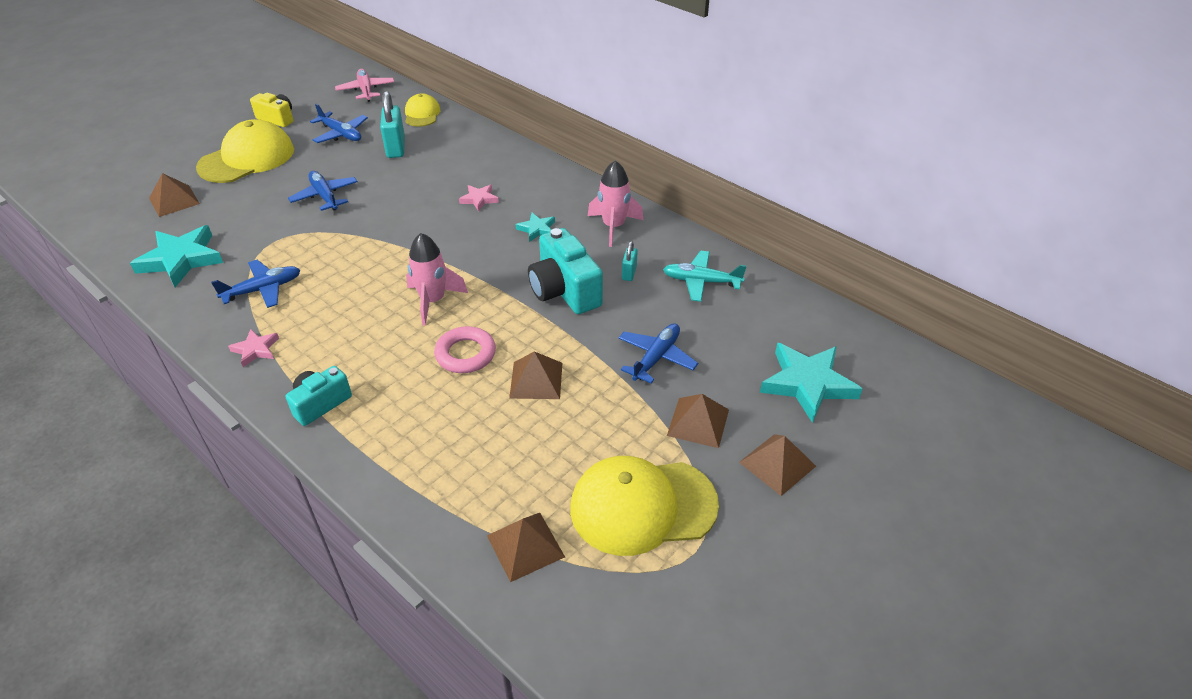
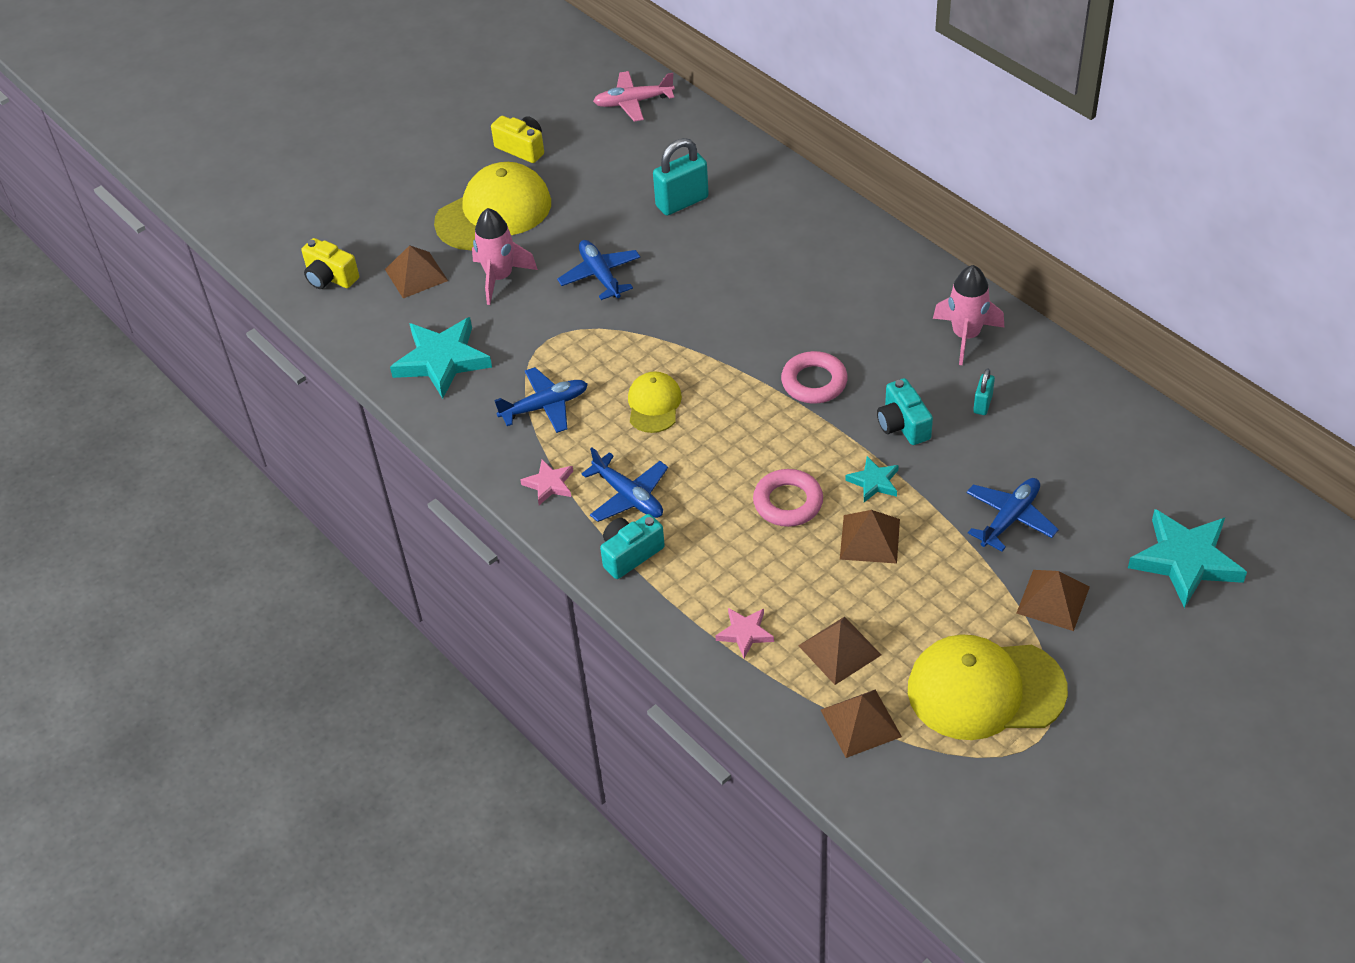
camera: 10 degrees right, 5 degrees up
blue plane [310,104,368,143] -> blue plane moved to [581,448,668,522]
pink plane [335,69,394,102] -> pink plane turned 90 degrees counterclockwise [593,71,675,122]
turquoise padlock [380,91,405,158] -> turquoise padlock turned 60 degrees clockwise [653,138,709,215]
yellow cap [405,93,441,127] -> yellow cap moved to [628,371,682,433]
pink rocket [406,233,468,325] -> pink rocket moved to [472,208,538,305]
pink star [459,185,499,212] -> pink star moved to [715,608,774,658]
turquoise star [516,213,555,242] -> turquoise star moved to [845,456,899,502]
turquoise camera [528,228,603,314] -> turquoise camera [877,378,933,445], size x0.62
turquoise plane [663,251,747,302] -> none
brown pyramid [739,434,816,496] -> brown pyramid moved to [798,616,881,685]
none -> yellow camera [301,238,359,289]
none -> pink ring [781,351,848,403]

